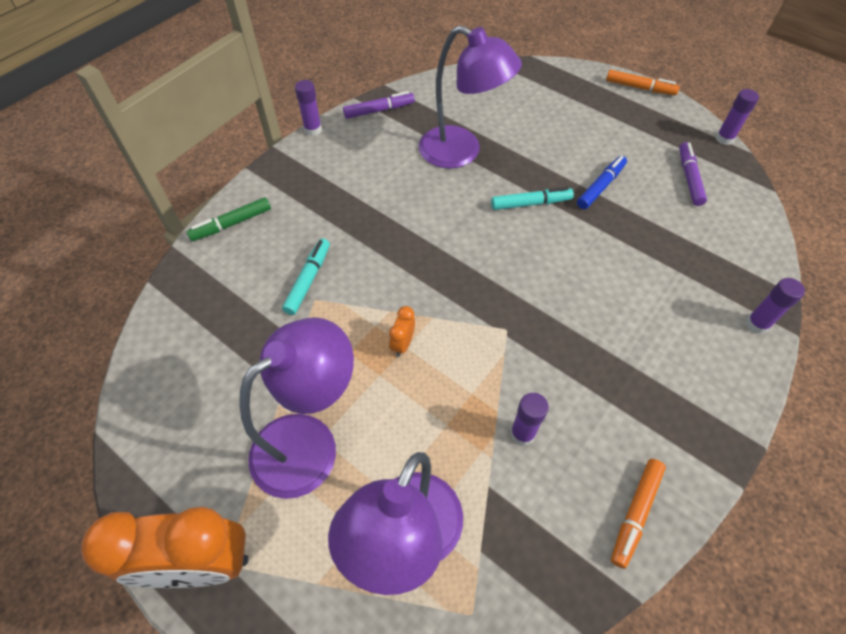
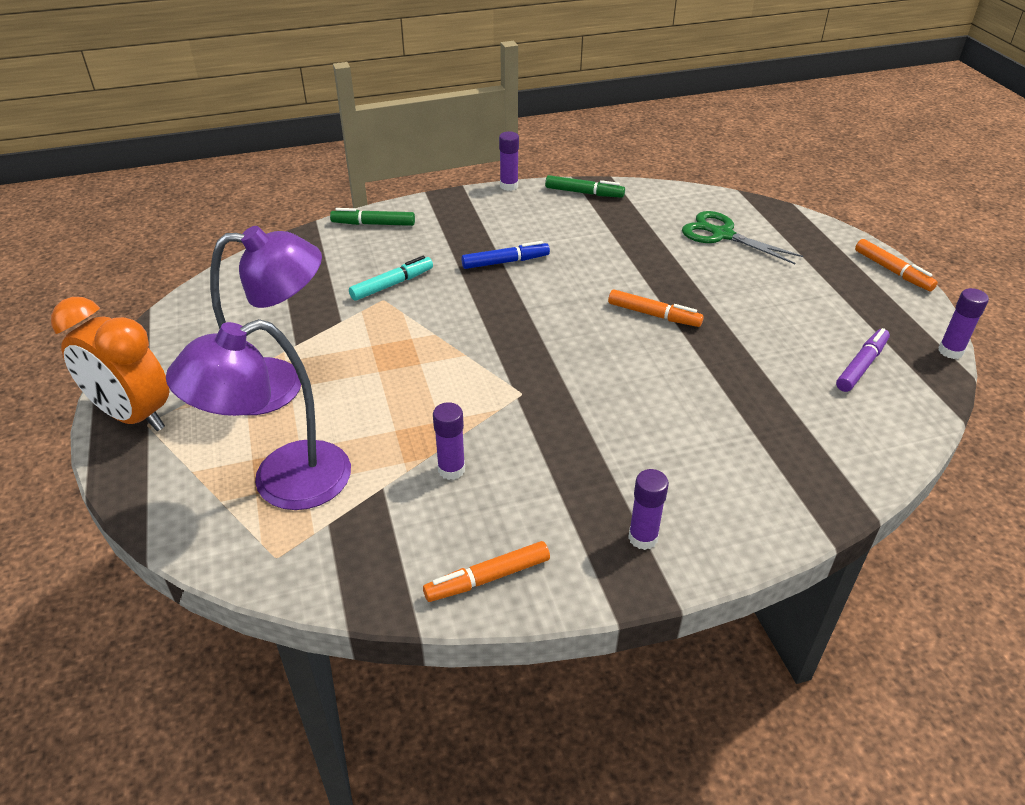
camera: 35 degrees right, 15 degrees down
purple marker [343,91,415,119] -> green marker [545,175,625,198]
orange clock [389,306,415,357] -> none
purple lamp [419,25,522,169] -> none
turquoise marker [491,187,574,210] -> orange marker [608,289,704,327]
blue marker [577,156,627,209] -> blue marker moved to [461,241,550,269]
purple glue stick [746,278,805,334] -> purple glue stick moved to [628,469,669,550]
none -> green scissors [682,211,803,264]

